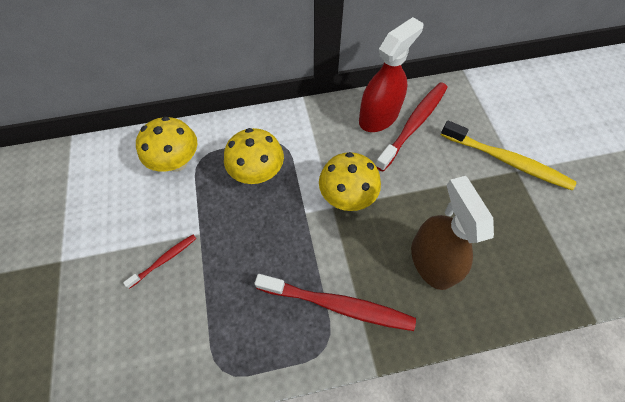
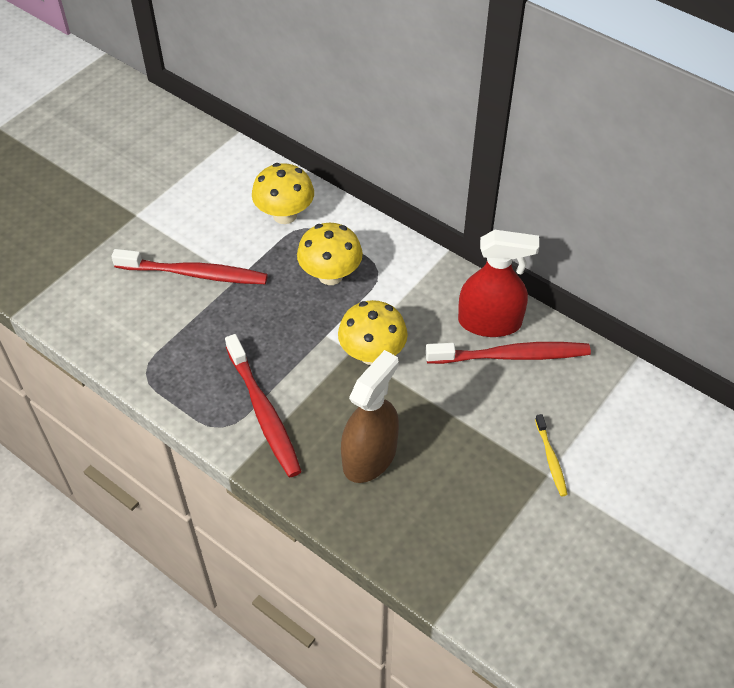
camera: 50 degrees right, 10 degrees down
red toothbrush [123,235,196,289] -> red toothbrush [111,249,268,284], size x1.96
yellow toothbrush [441,121,576,190] -> yellow toothbrush [535,414,568,496], size x0.51

